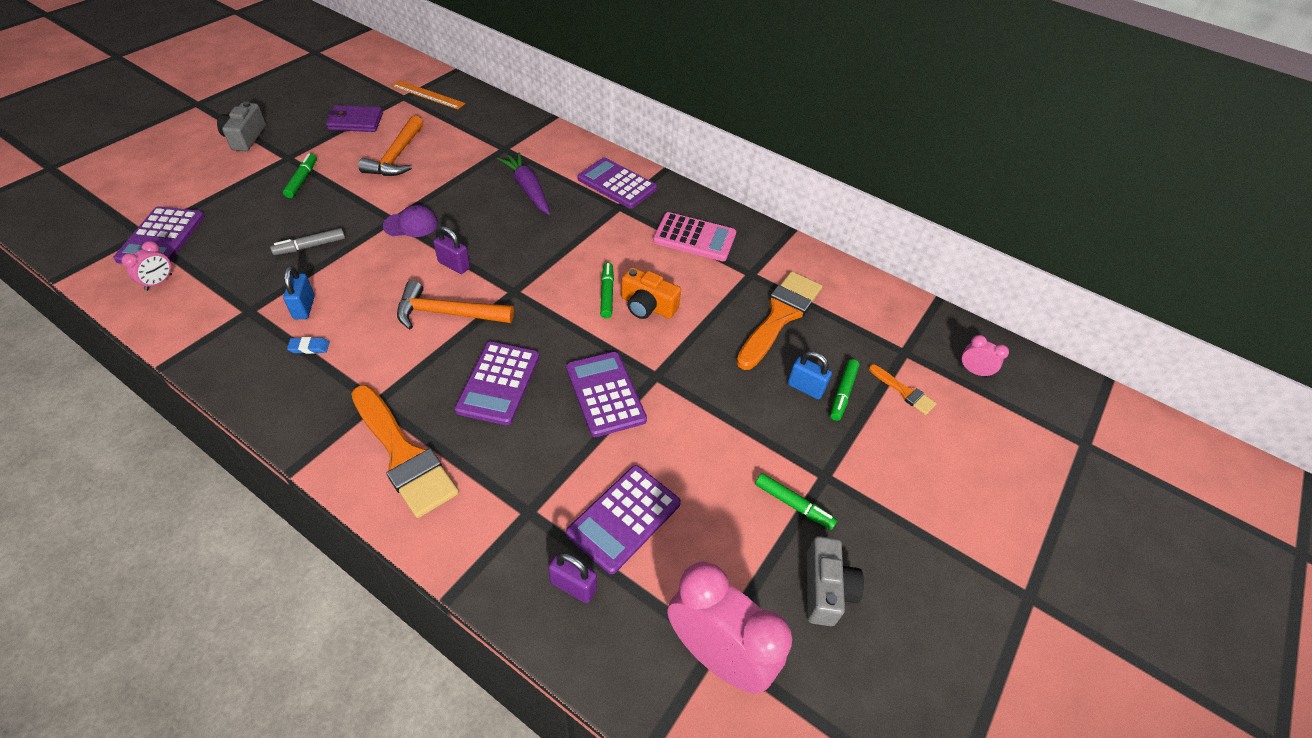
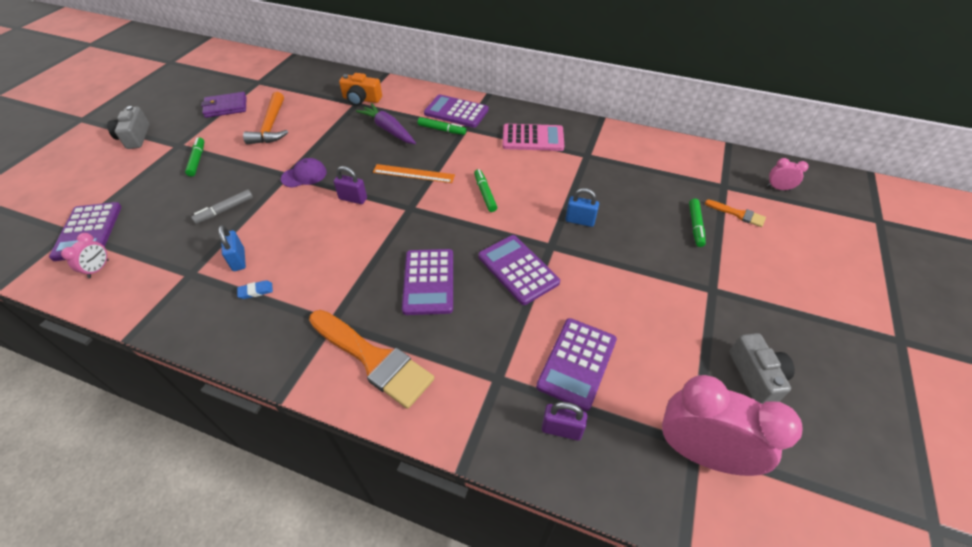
camera: 10 degrees left, 0 degrees up
orange ruler [392,80,465,110] -> orange ruler moved to [373,164,455,183]
orange hammer [397,281,514,329] -> none
orange camera [621,267,681,319] -> orange camera moved to [339,73,382,106]
orange brush [736,271,822,370] -> none
green marker [755,473,837,530] -> green marker moved to [418,117,466,135]
blue padlock [787,351,832,399] -> blue padlock moved to [566,188,599,227]

